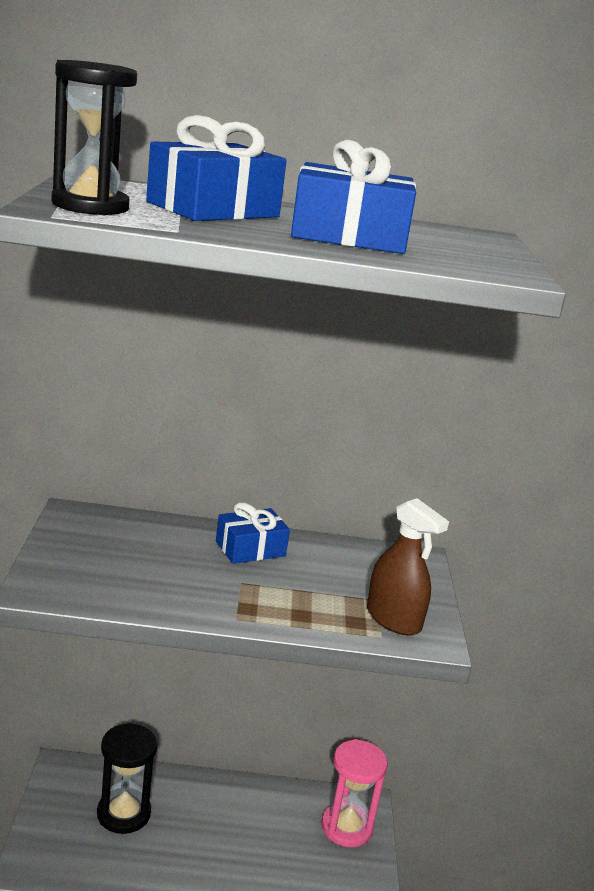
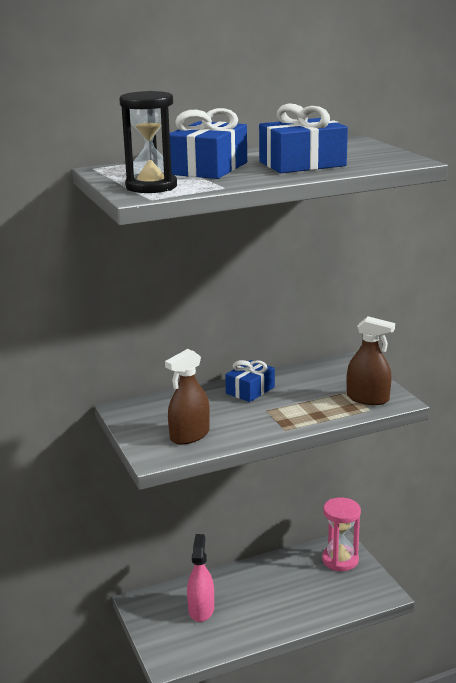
camera: 20 degrees left, 0 degrees up
black hourglass [97,723,157,834] -> pink spray bottle [187,534,214,622]
none -> brown spray bottle [165,349,210,444]

